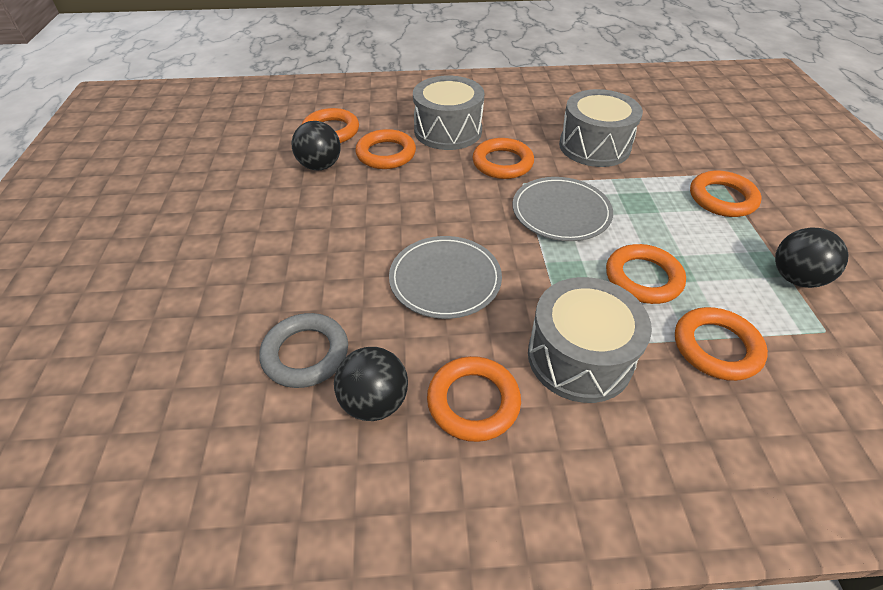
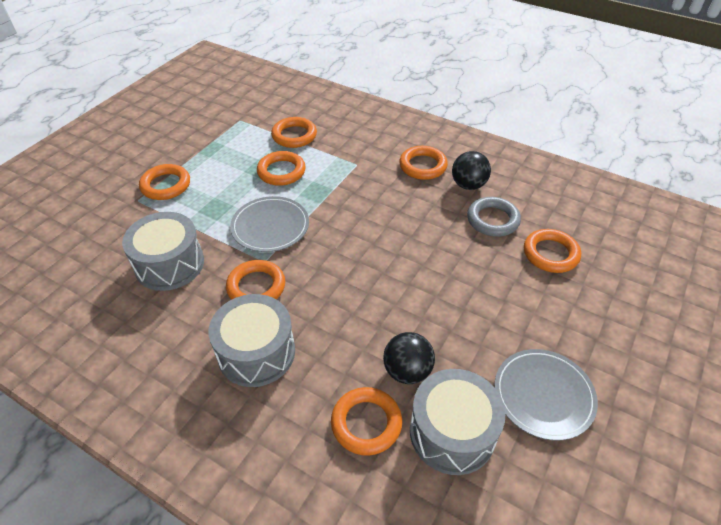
camera: 145 degrees left, 0 degrees up
orange ring [355,129,416,169] -> orange ring moved to [524,229,581,273]
grey plate [389,236,502,319] -> grey plate moved to [495,349,598,440]
grey drum [528,277,652,403] -> grey drum moved to [410,369,505,475]
black ball [775,228,849,288] -> none

